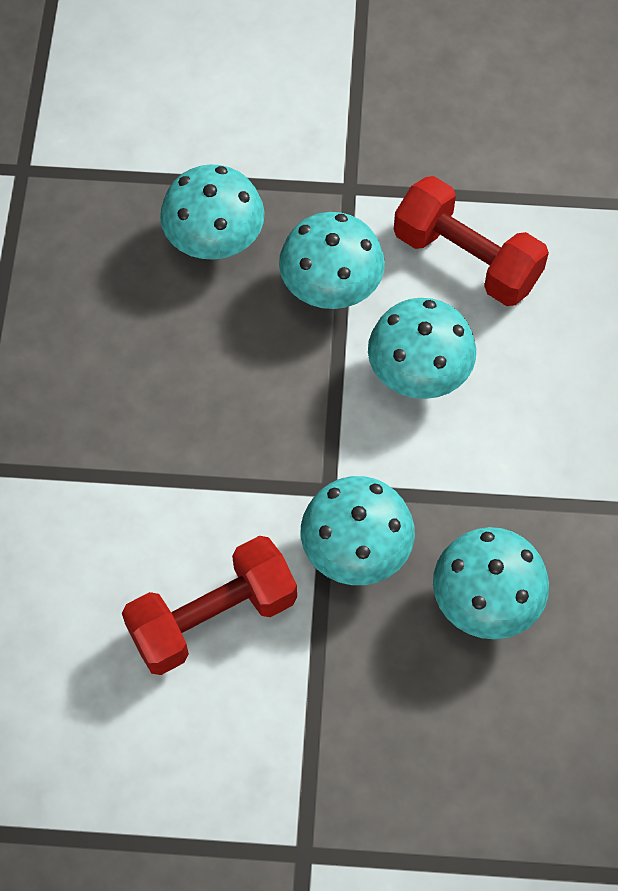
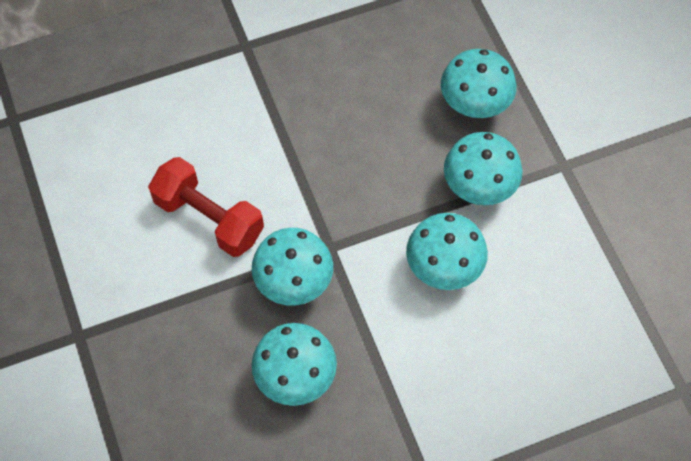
camera: 65 degrees right, 0 degrees up
red dumbbell [394,176,549,306] -> none

